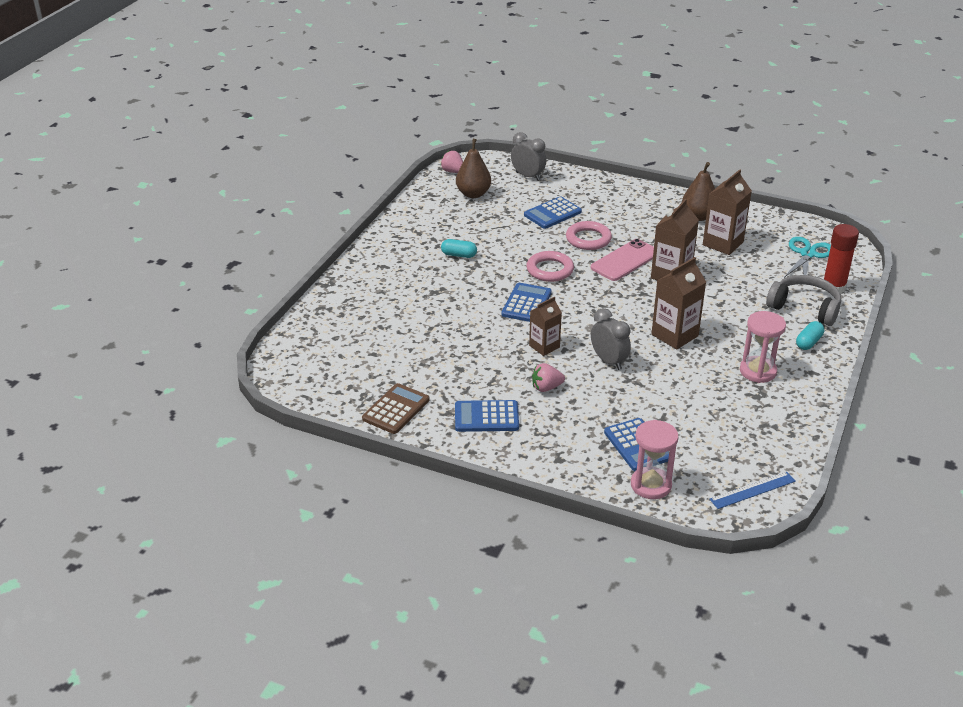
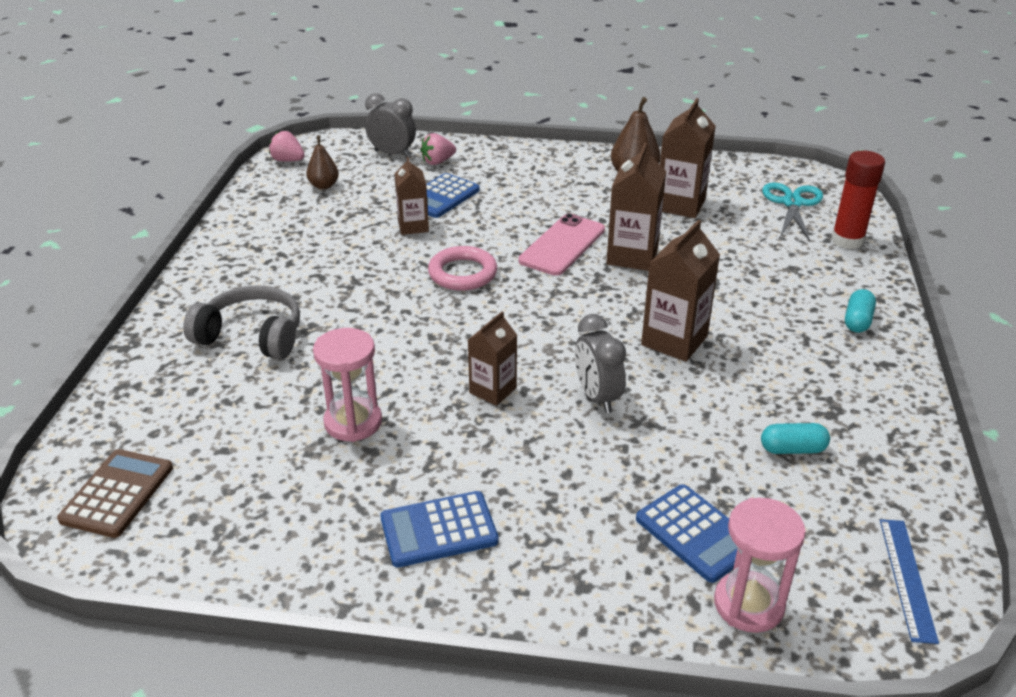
camera: 15 degrees left, 0 degrees up
brown calculator [362,383,429,434] -> brown calculator moved to [57,449,173,538]
turquoise capsule [441,239,477,258] -> turquoise capsule moved to [761,423,830,454]
brown pear [456,139,491,198] -> brown pear [306,135,339,189], size x0.64
blue calculator [501,283,552,322] -> none
pink strawberry [532,363,565,392] -> pink strawberry moved to [420,133,456,165]
pink ring [566,221,612,250] -> none
grey clock [591,308,631,370] -> grey clock turned 150 degrees counterclockwise [575,314,626,413]
blue ruler [709,472,796,509] -> blue ruler turned 45 degrees counterclockwise [880,519,939,644]
pink hourglass [740,311,786,383] -> pink hourglass moved to [313,328,382,442]
grey headphones [766,275,841,326] -> grey headphones moved to [183,285,300,359]
none -> brown carton [394,157,429,235]

